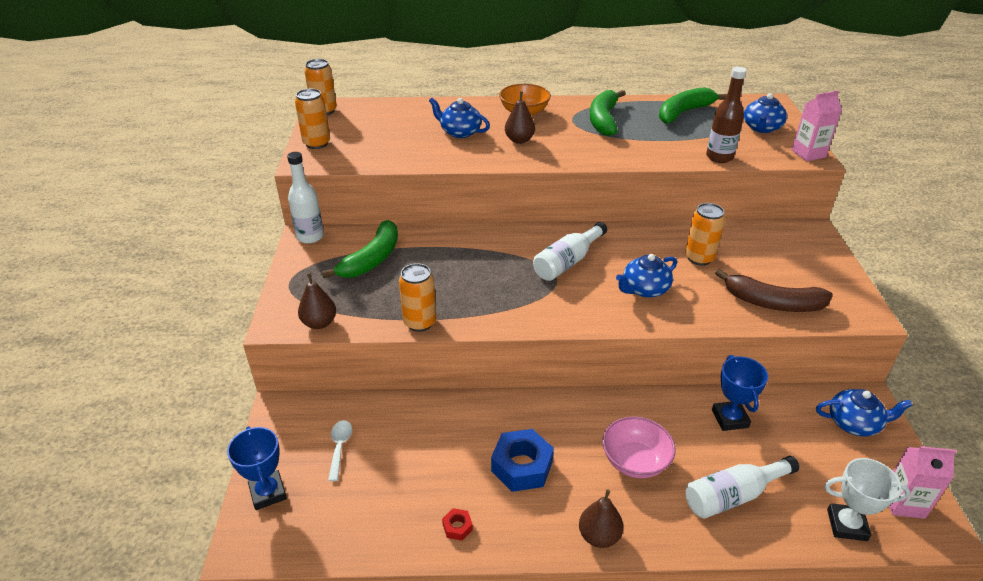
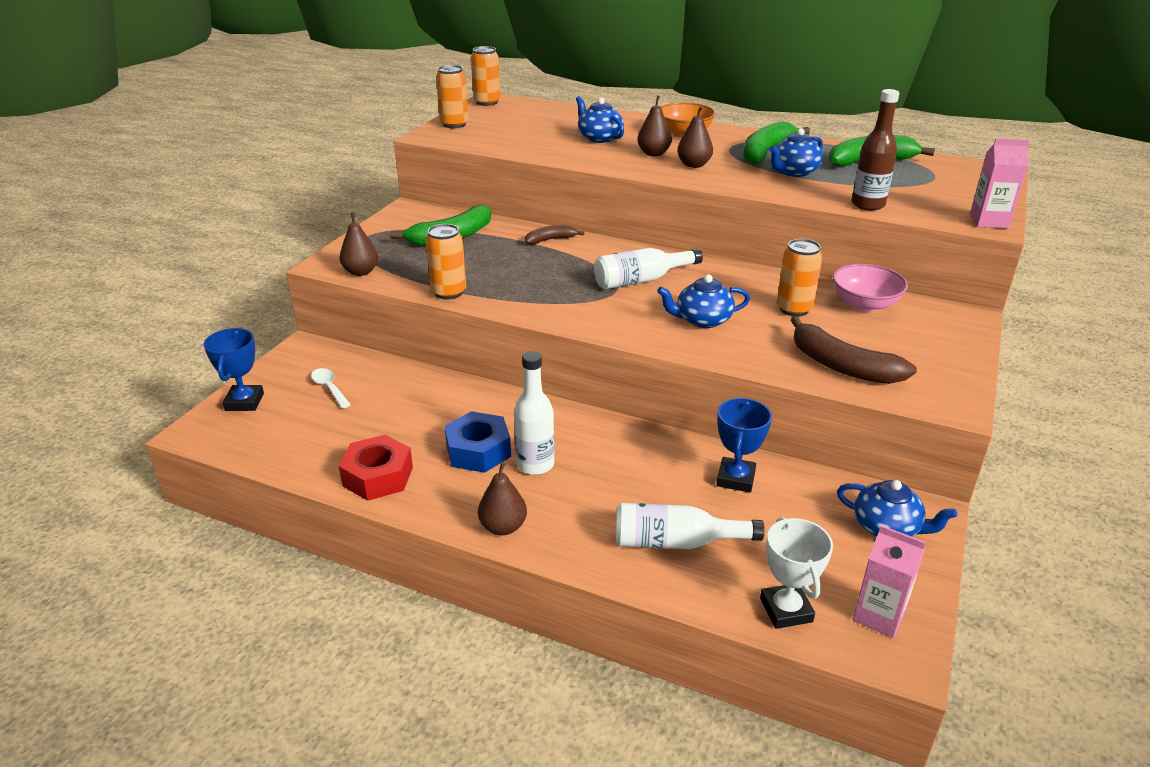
camera: 25 degrees right, 5 degrees down
white bottle [287,152,324,244] -> white bottle moved to [514,351,555,475]
white spoon [328,420,352,481] -> white spoon turned 60 degrees counterclockwise [311,368,351,409]
red nut [442,508,473,541] -> red nut [339,435,413,501], size x2.19
pink bowl [602,416,676,478] -> pink bowl moved to [833,264,908,312]
blue teapot [744,93,787,133] -> blue teapot moved to [769,128,823,177]
white trophy [824,458,910,541] -> white trophy turned 45 degrees clockwise [760,517,833,629]
none -> brown banana [525,225,584,245]
none -> brown pear [677,106,713,168]

